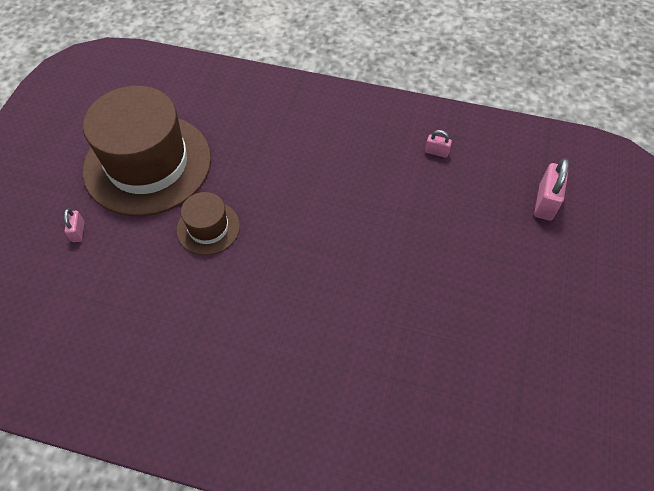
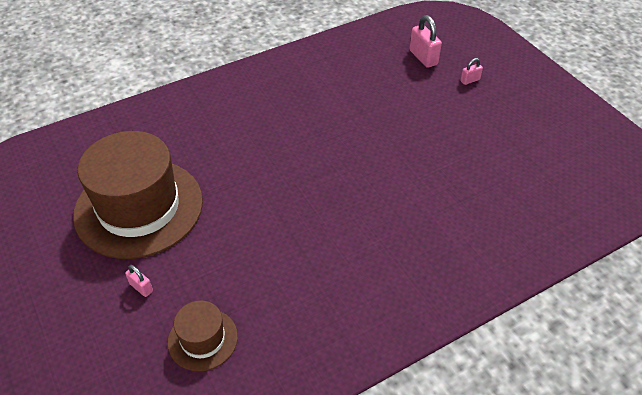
camera: 45 degrees left, 10 degrees down
brown hat [177,192,240,255] -> brown hat moved to [168,300,238,372]
pink padlock [425,130,452,158] -> pink padlock moved to [461,58,483,85]

